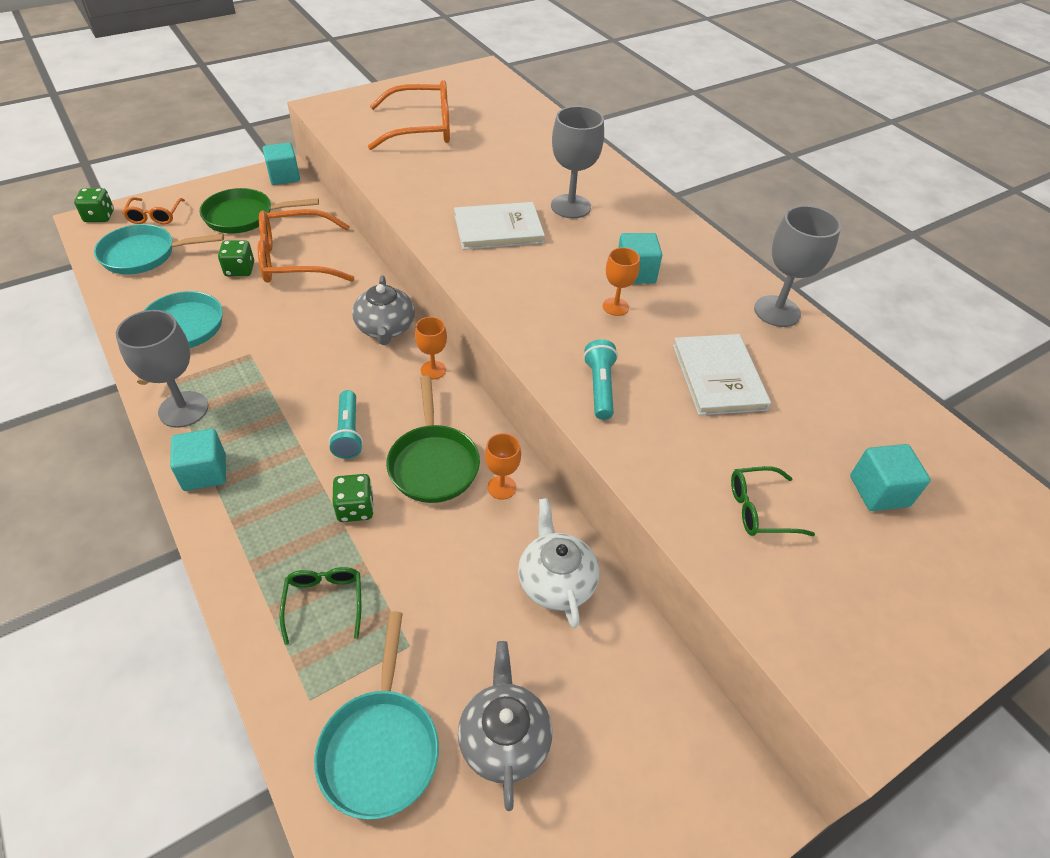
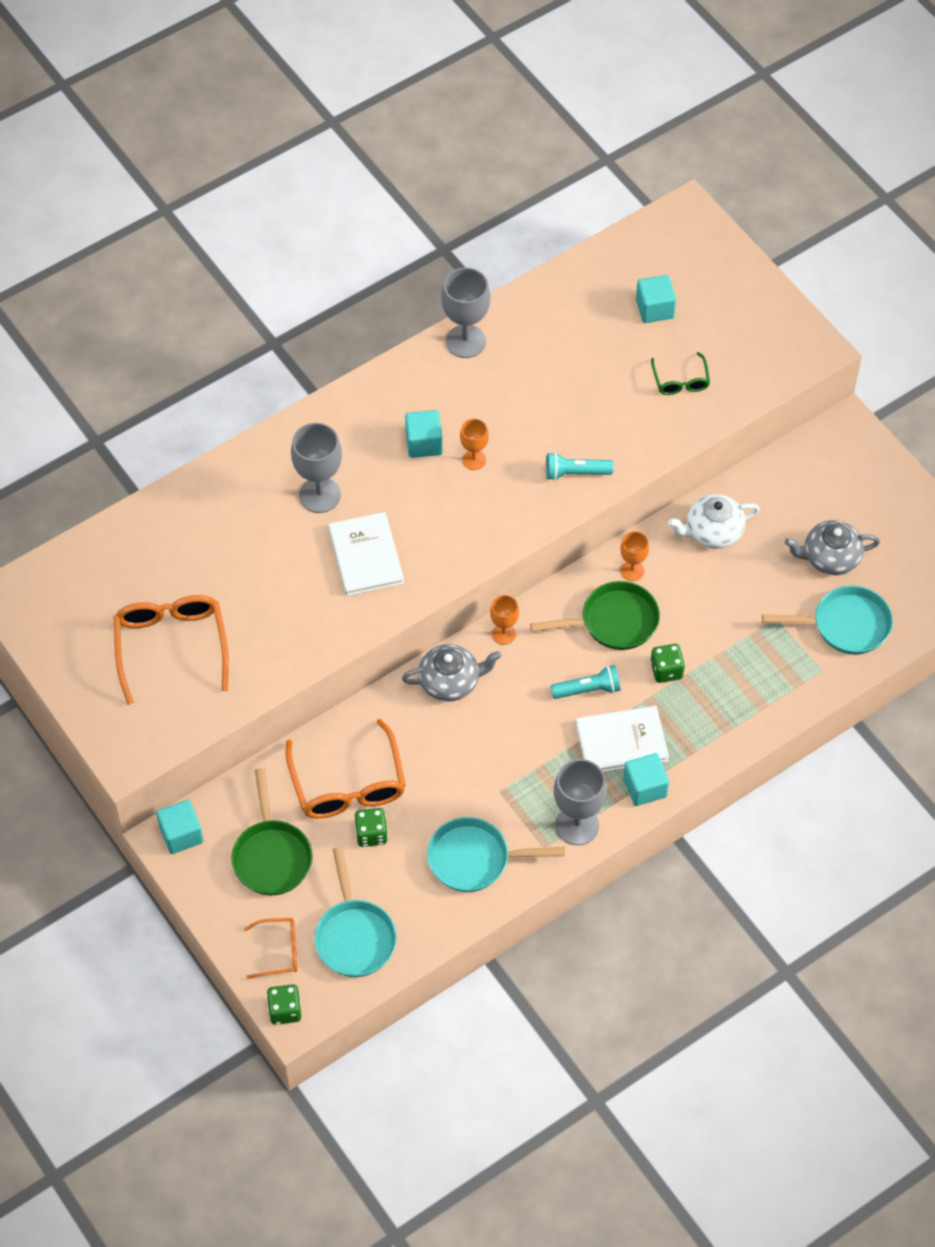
camera: 90 degrees left, 10 degrees up
green glasses [279,567,361,645] -> none
white book [673,334,771,415] -> white book moved to [576,706,669,772]

